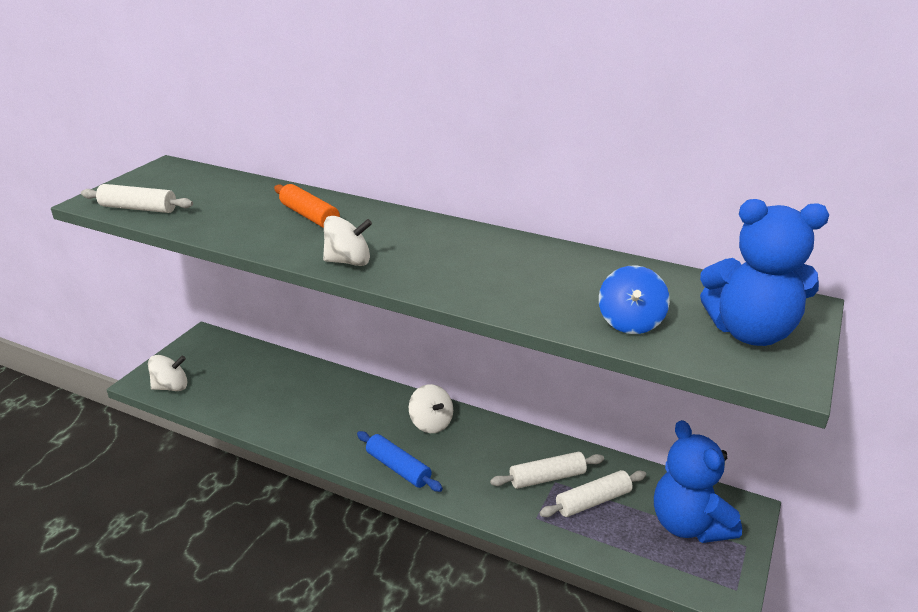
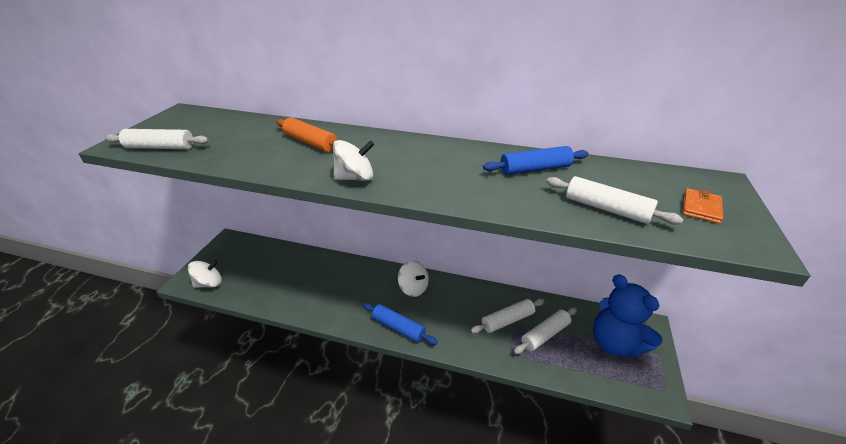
camera: 10 degrees left, 5 degrees up
blue spinning top [599,266,670,334] -> white rolling pin [546,176,683,225]
blue teddy bear [700,199,829,346] -> orange wallet [683,188,723,224]
none -> blue rolling pin [483,146,589,175]

